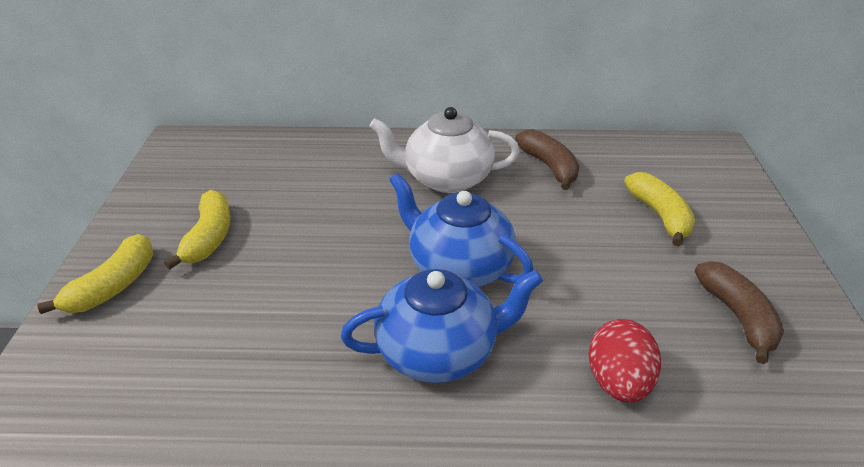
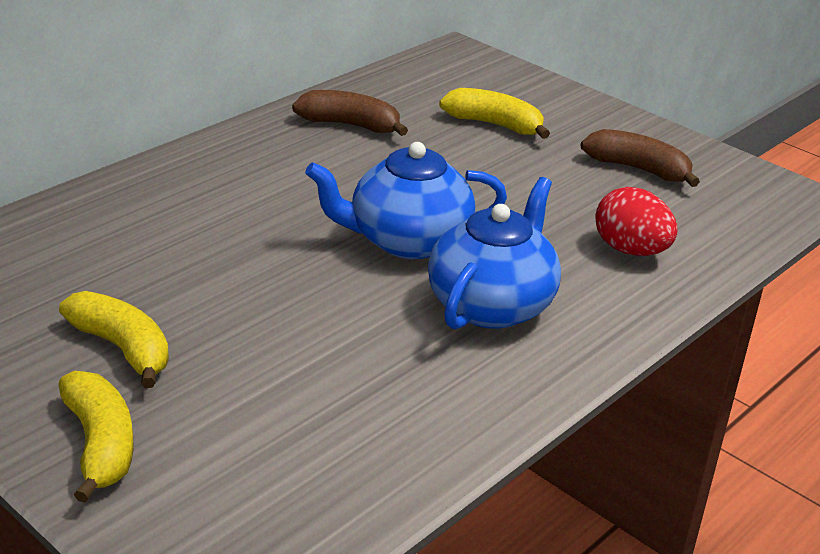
camera: 50 degrees left, 5 degrees down
white teapot [369,107,519,193] -> none

